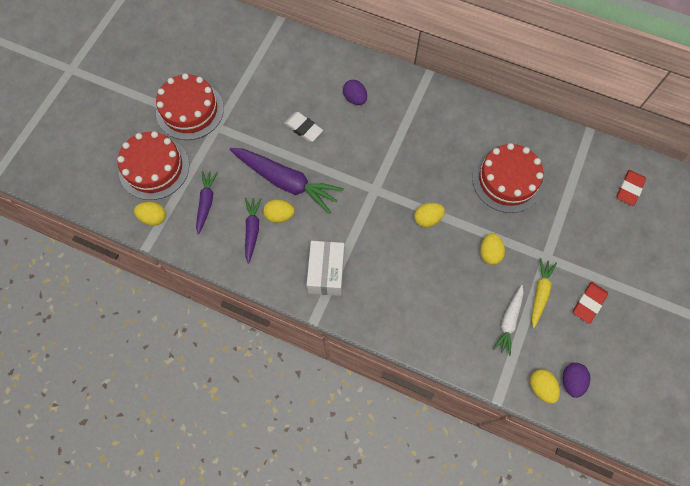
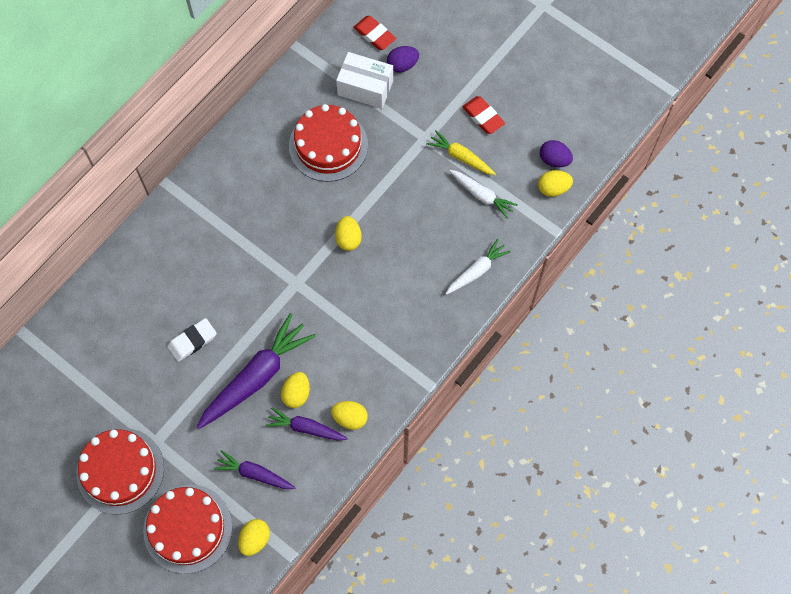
camera: 75 degrees left, 0 degrees up
white box [307,241,344,296] -> white box moved to [336,52,393,109]
purple egg [343,80,367,105] -> purple egg moved to [387,46,419,73]
yellow egg [480,233,505,265] -> yellow egg moved to [331,401,368,430]
none -> white carrot [446,239,511,295]

